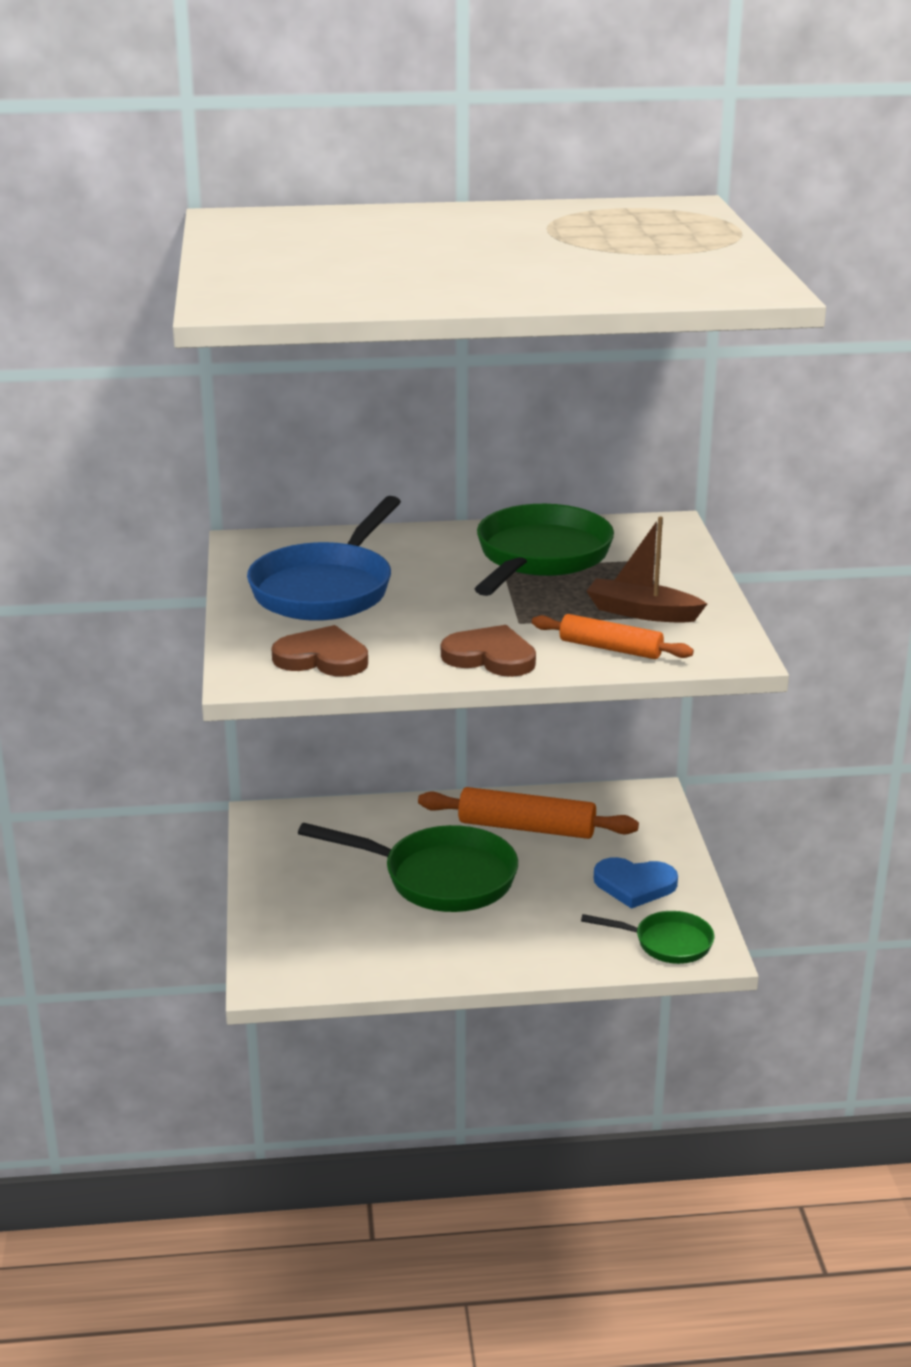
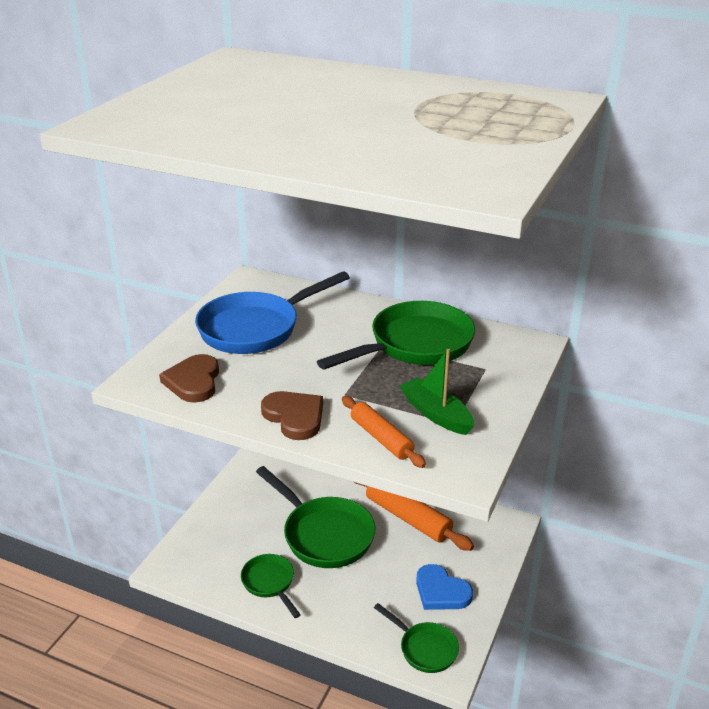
camera: 30 degrees right, 5 degrees up
brown heart [272,625,368,677] -> brown heart turned 135 degrees counterclockwise [159,354,219,403]
brown boat [587,517,707,623] -> green boat [400,349,474,435]
none -> green pan [241,554,301,618]

